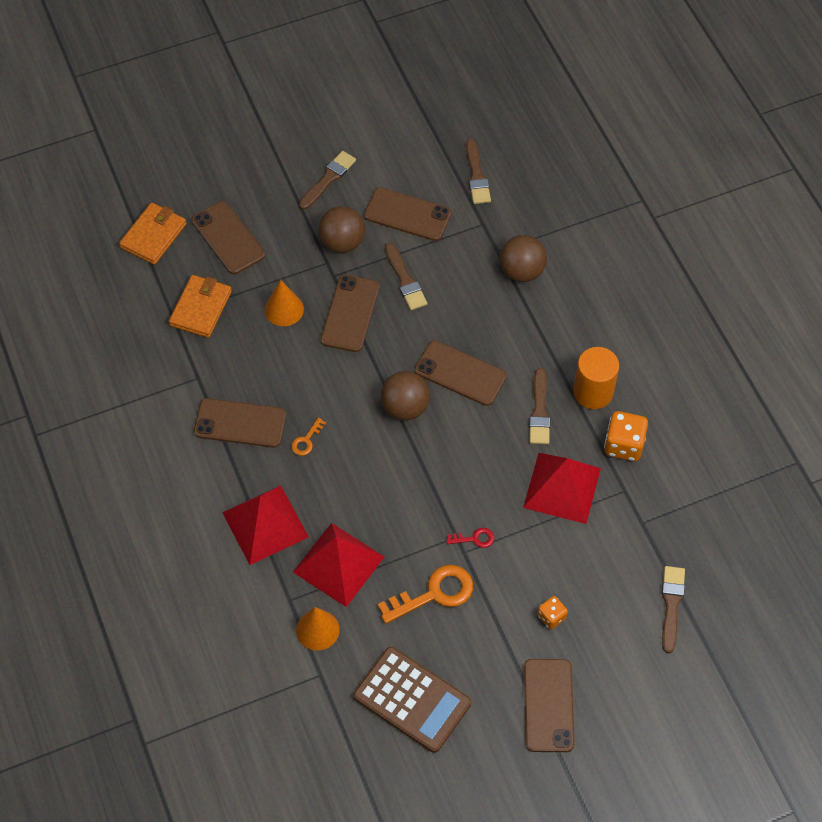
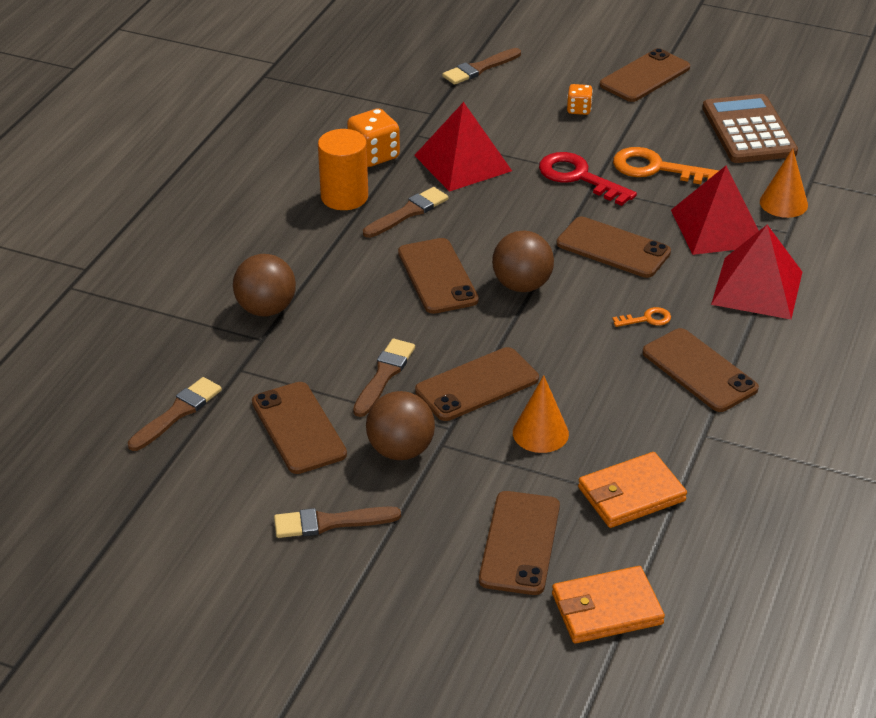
camera: 135 degrees left, 20 degrees down
red key [446,528,494,548] -> red key [539,152,637,206], size x2.03
none -> brown phone [557,217,671,278]

